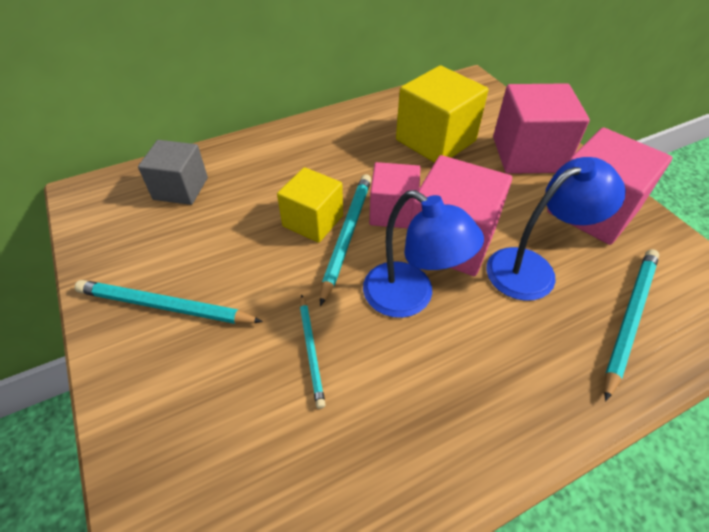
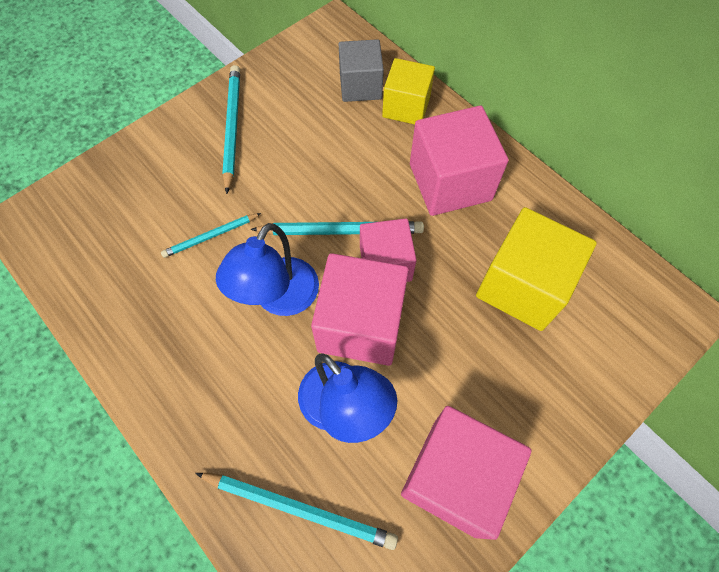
camera: 75 degrees right, 15 degrees up
yellow cube [277,167,343,243] -> yellow cube moved to [382,58,435,125]
pink cube [493,83,590,174] -> pink cube moved to [410,106,509,216]

